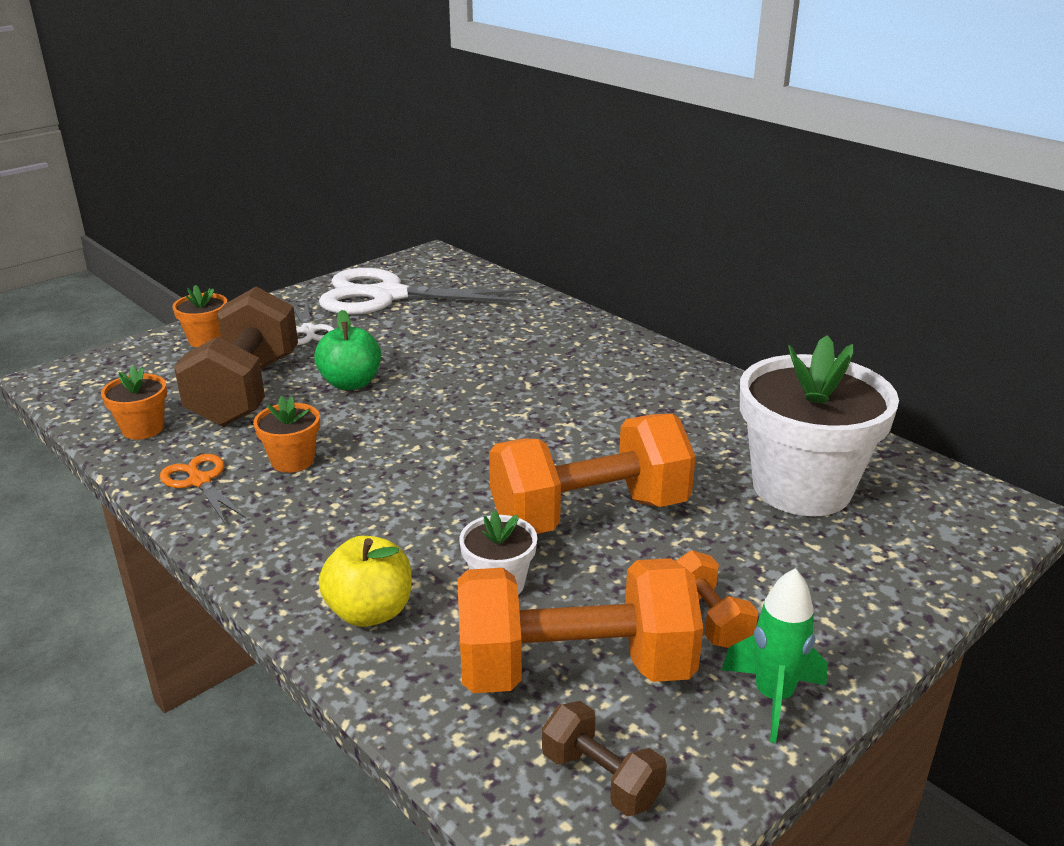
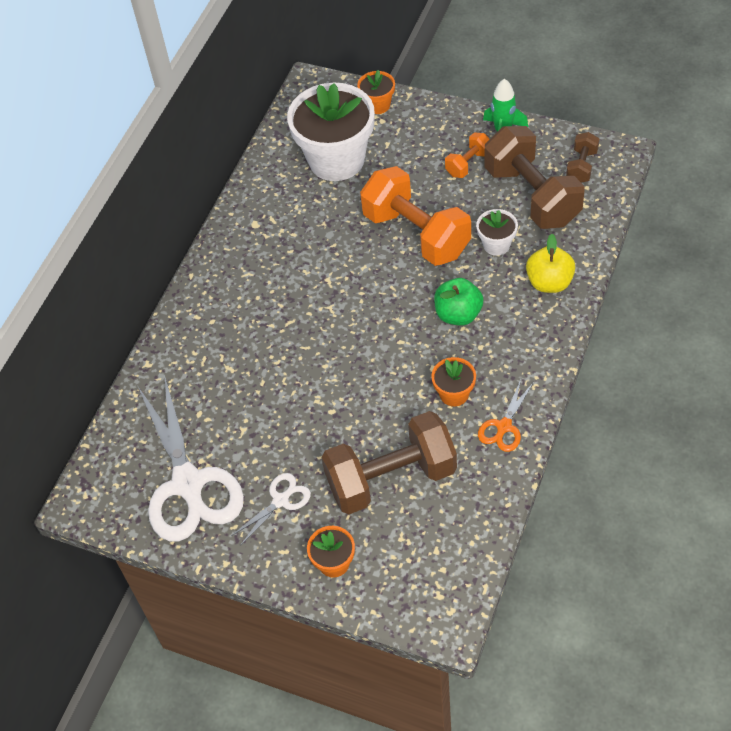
camera: 110 degrees left, 25 degrees up
orange flower pot [101,366,167,440] -> orange flower pot moved to [357,70,395,114]
green apple [314,310,381,390] -> green apple moved to [434,278,484,326]
orange dumbbell [458,558,703,693] -> brown dumbbell [484,126,585,229]

